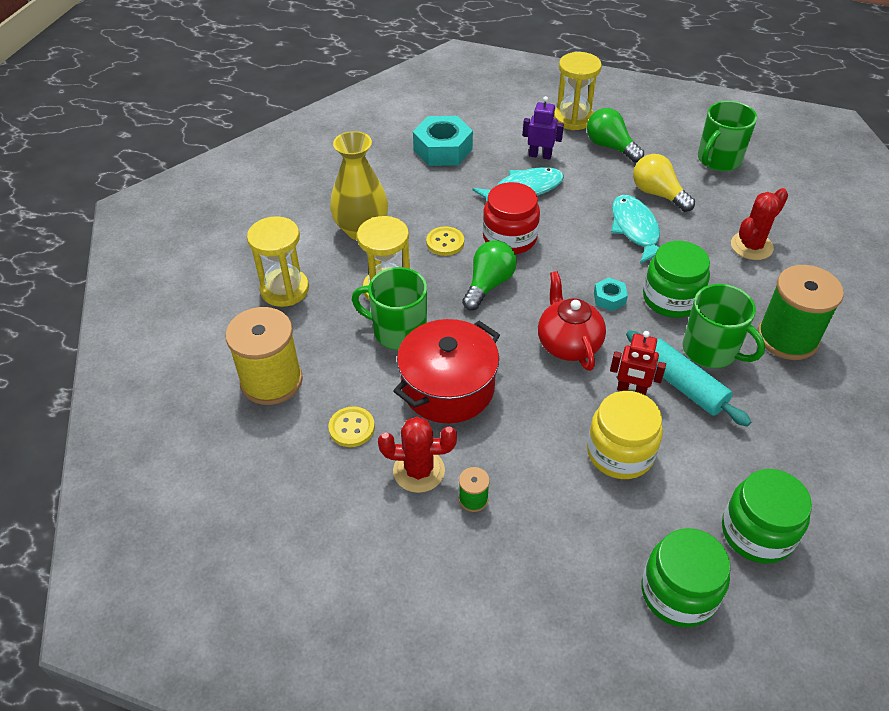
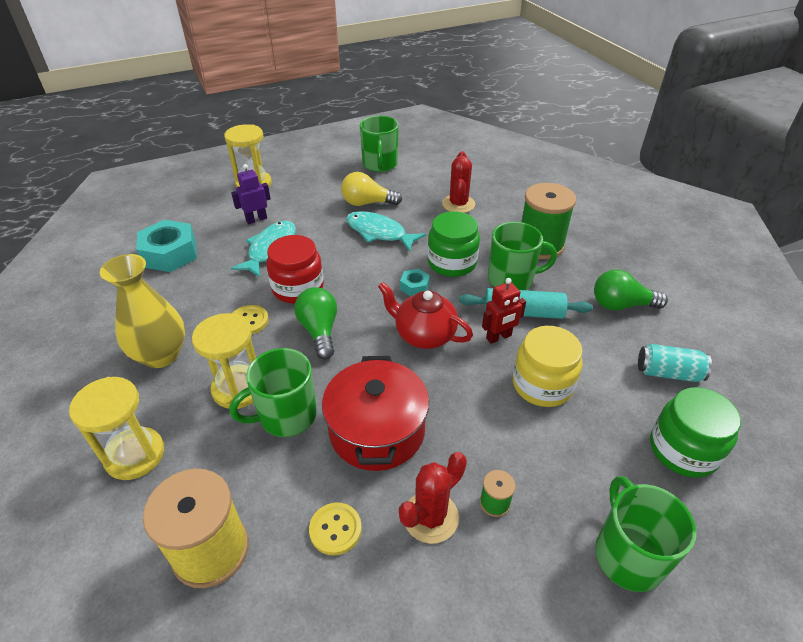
camera: 45 degrees left, 5 degrees down
green light bulb [587,108,644,163] -> green light bulb moved to [594,269,668,310]
green jar [722,469,812,564] -> turquoise can [638,344,712,382]
none -> green mug [595,476,697,592]

